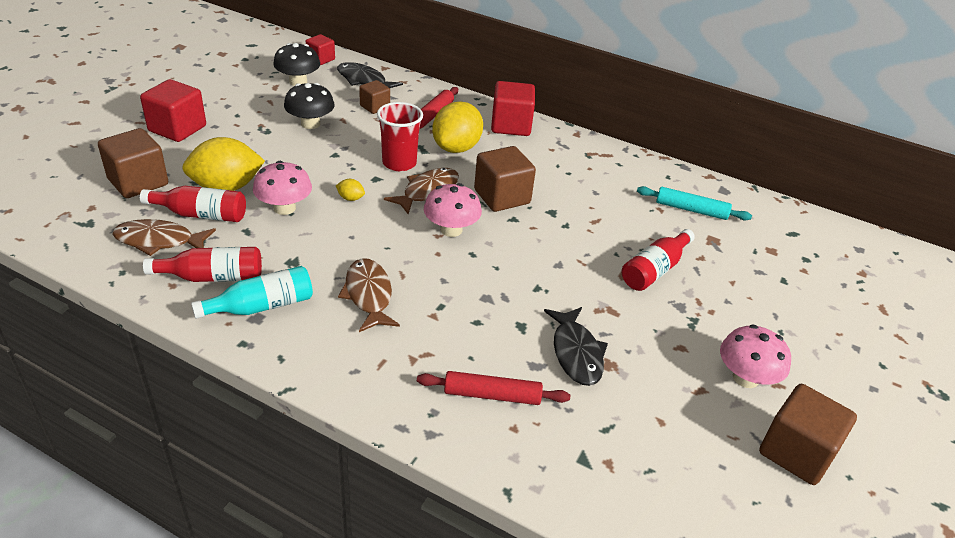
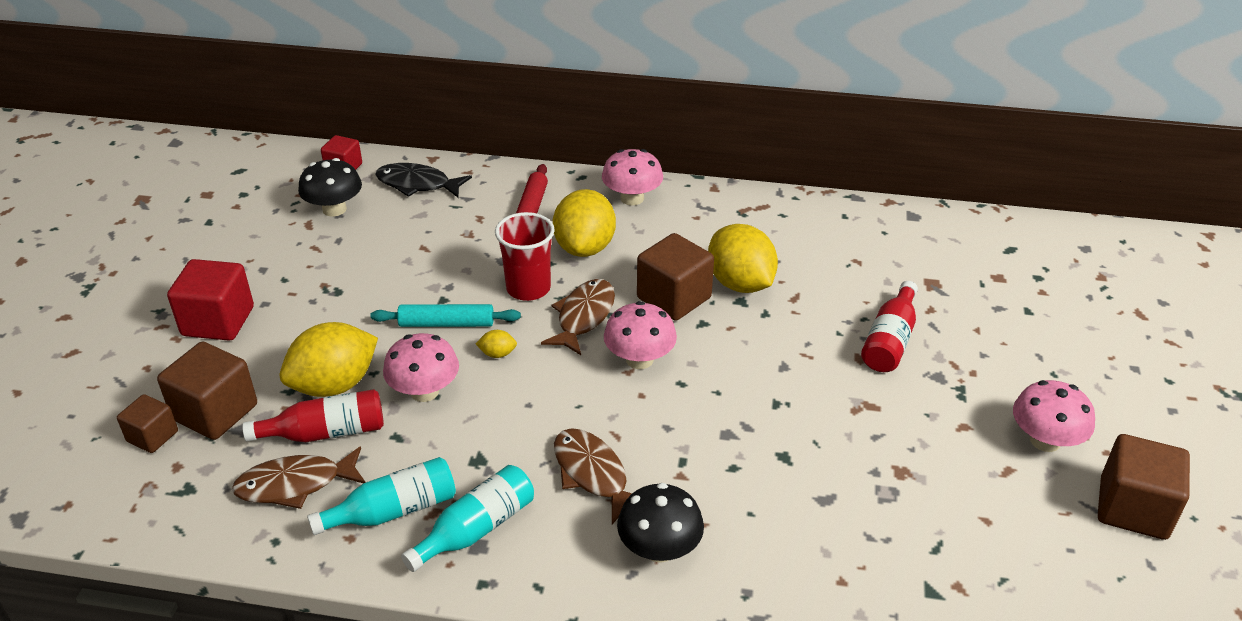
camera: 15 degrees left, 0 degrees up
red bottle [143,247,262,282] -> turquoise bottle [307,457,456,535]
black mushroom [284,83,335,129] -> black mushroom moved to [617,483,704,563]
brown cube [359,80,390,114] -> brown cube moved to [117,394,178,453]
red rolling pin [417,371,570,405] -> none
red cube [491,81,535,136] -> pink mushroom [602,149,663,206]
black fish [544,307,608,386] -> none
turquoise rolling pin [637,186,752,220] -> turquoise rolling pin moved to [370,304,521,327]
none -> yellow lemon [708,224,778,293]

